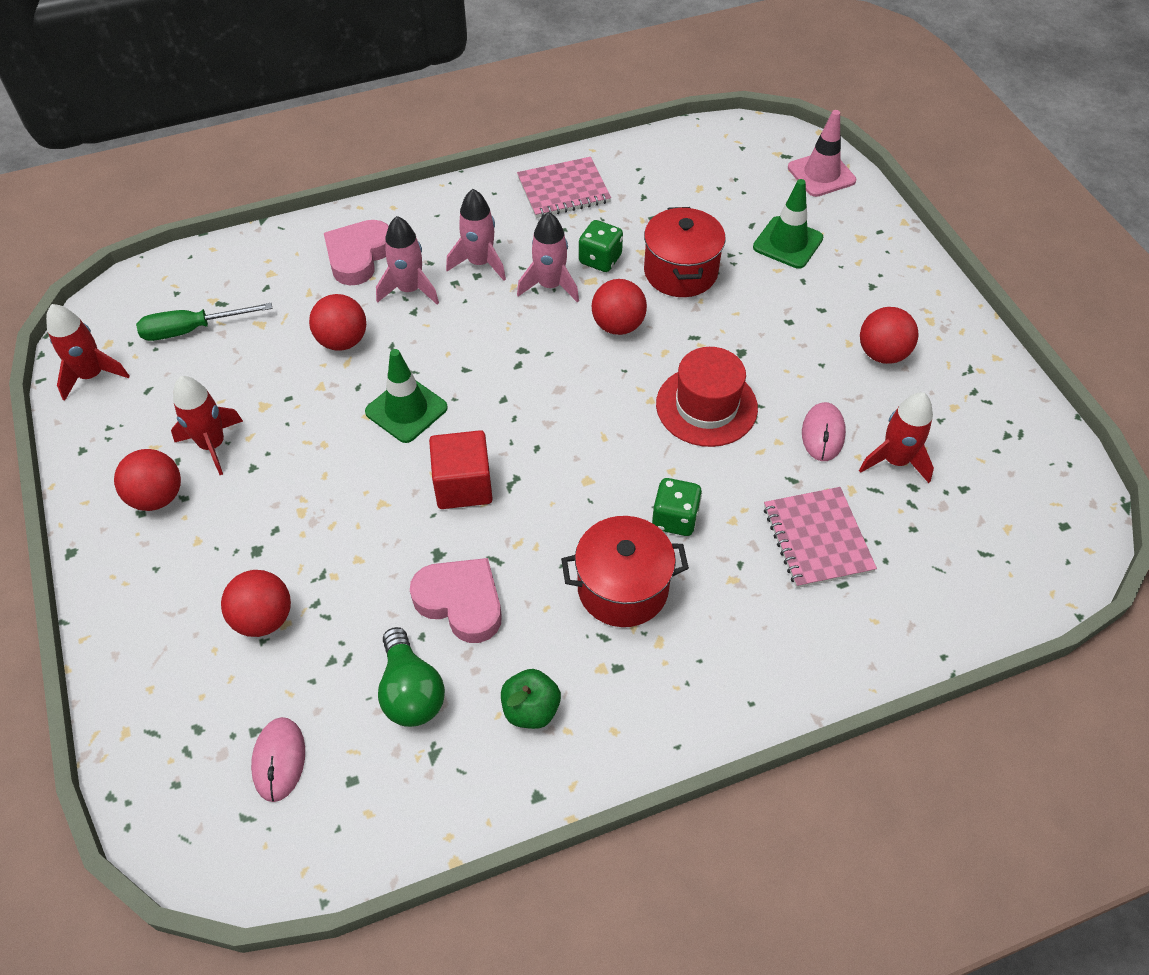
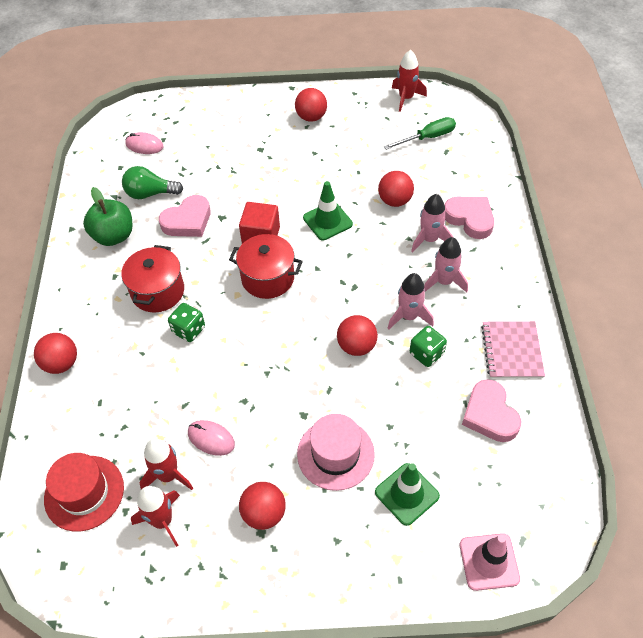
camera: 110 degrees right, 0 degrees up
green screwdriver [136,303,272,341] -> green screwdriver turned 60 degrees clockwise [384,117,456,150]
red rocket [171,376,243,475] -> red rocket moved to [131,486,180,547]
red ball [221,570,291,637] -> red ball moved to [34,333,77,374]
green apple [501,669,561,729] -> green apple [83,187,132,246], size x1.52
red pot [644,207,726,297] -> red pot moved to [229,234,303,299]
red hat [656,347,758,447] -> red hat moved to [44,453,124,532]
pink notebook [764,487,877,588] -> none
none -> pink hat [297,414,375,491]
none -> pink heart [462,379,522,442]

